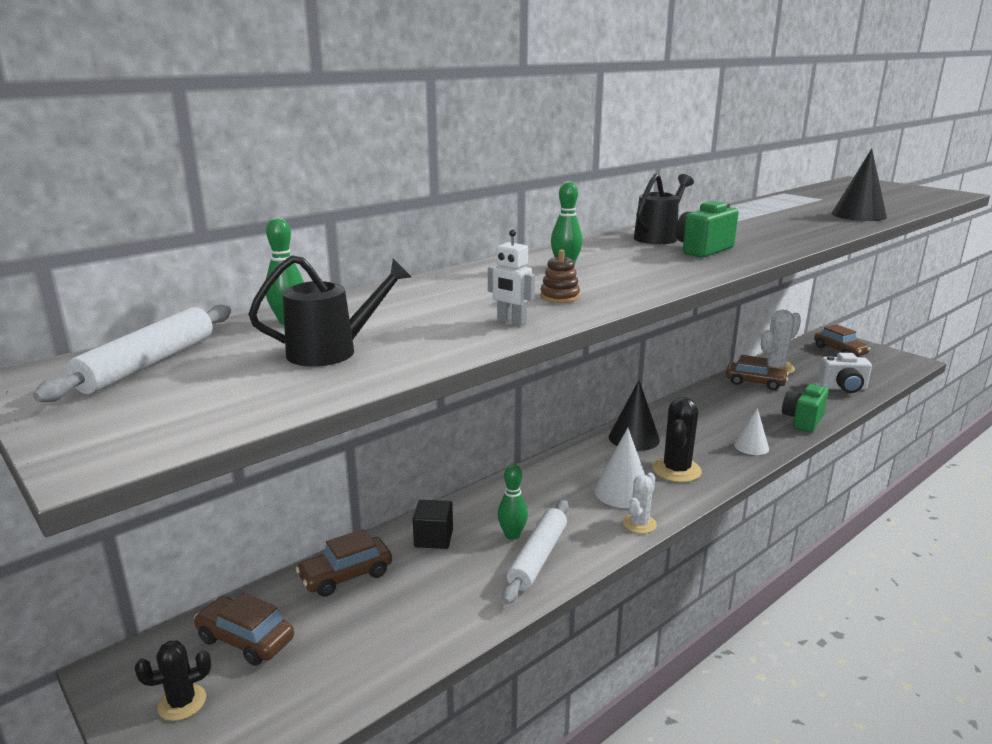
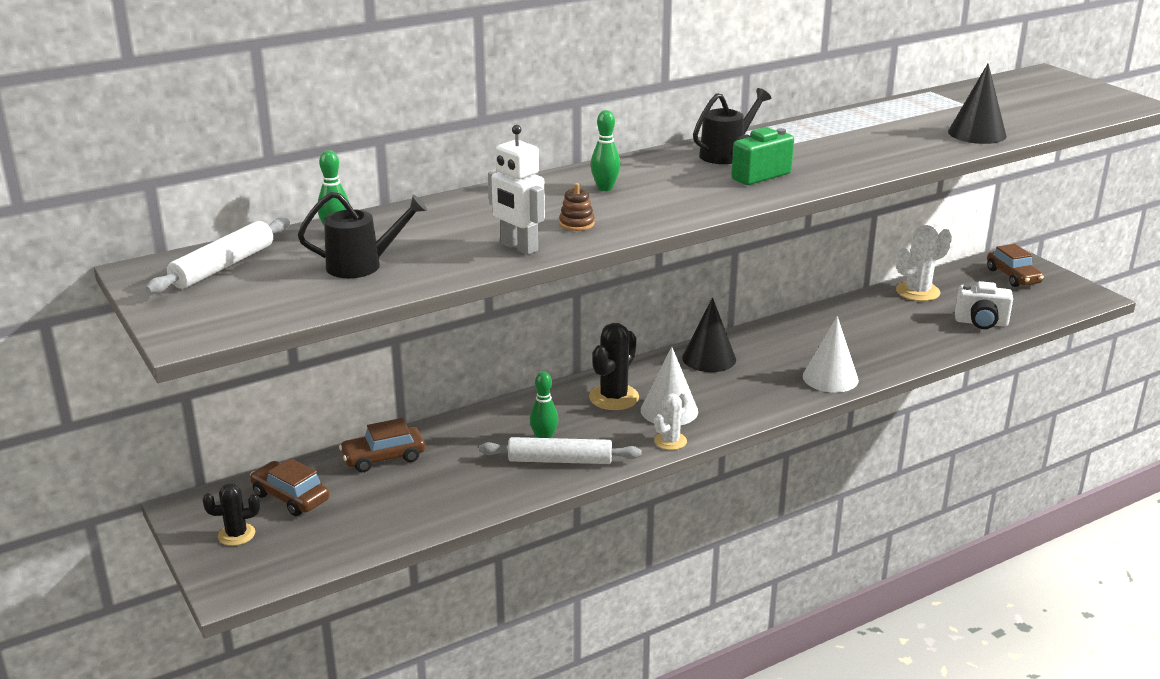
camera: 10 degrees right, 5 degrees up
black cube [413,500,453,549] -> none
white robot [488,229,535,326] -> white robot [488,125,545,255], size x1.60
white rolling pin [502,500,569,604] -> white rolling pin turned 60 degrees clockwise [479,437,642,464]
black cactus [652,397,702,482] -> black cactus moved to [589,323,639,410]
brown car [726,355,789,390] -> none
white cone [734,408,769,455] -> white cone [803,316,859,393], size x1.53
green camera [782,383,829,433] -> none

